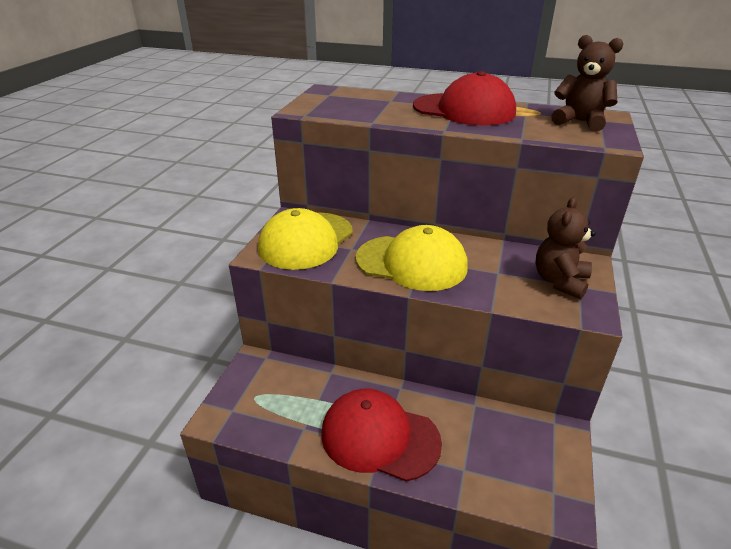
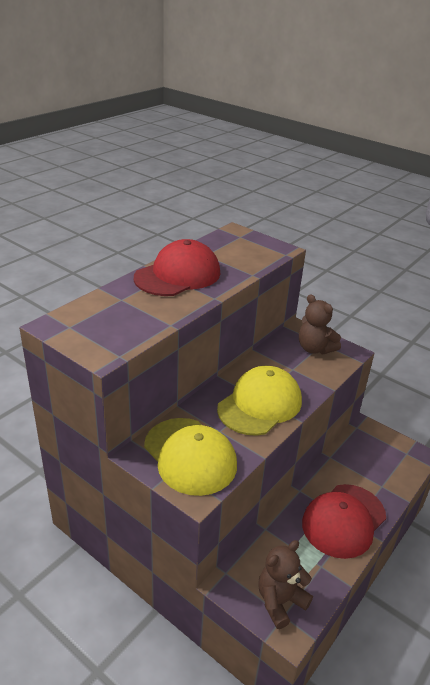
camera: 70 degrees left, 0 degrees up
brown teddy bear [551,35,623,131] -> brown teddy bear moved to [258,540,313,629]

